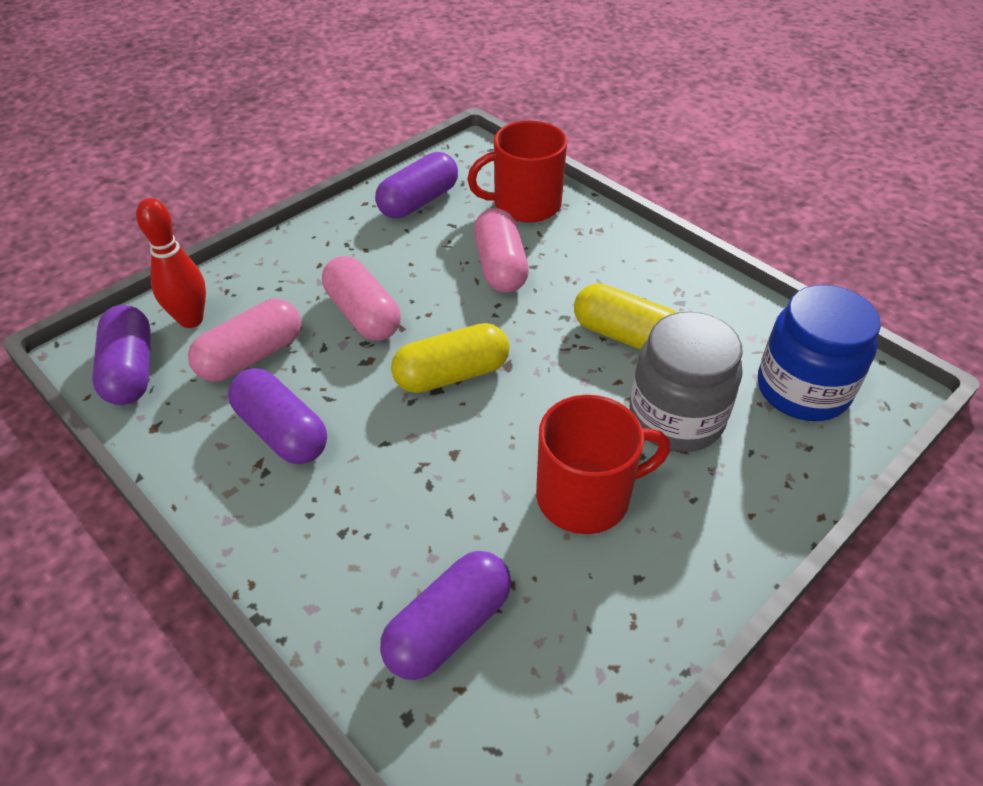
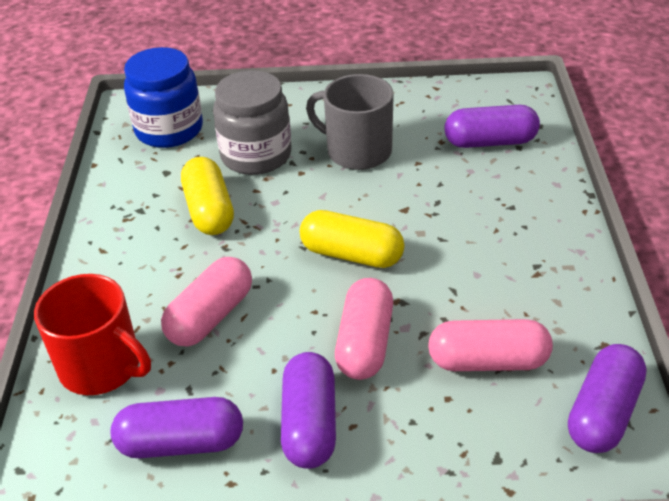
camera: 135 degrees left, 5 degrees down
red bowling pin [136,198,206,328] -> none
purple capsule [228,368,327,464] -> purple capsule moved to [281,352,336,469]
red mug [536,395,671,534] -> grey mug [306,74,394,170]

